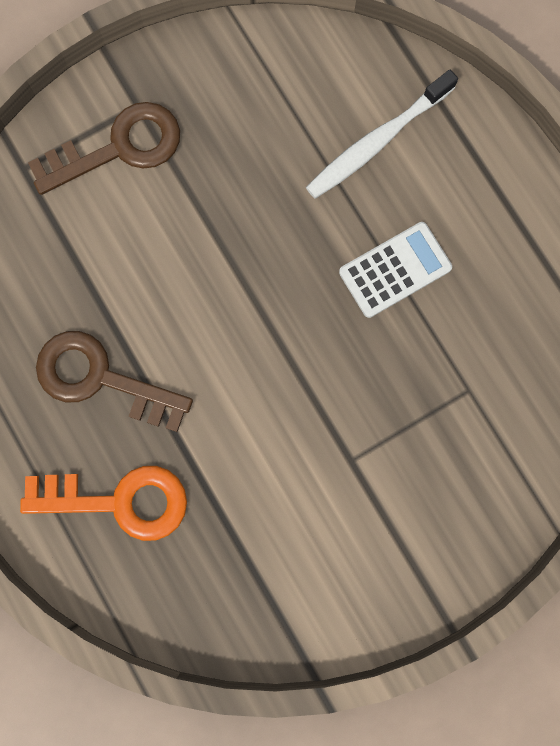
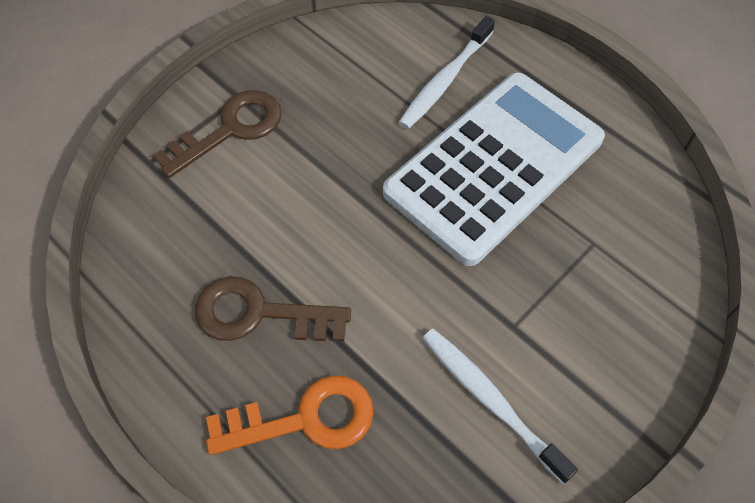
camera: 15 degrees left, 20 degrees down
white calculator [339,222,452,318] -> white calculator [383,72,605,266], size x2.35
none -> white toothbrush [423,329,578,484]

